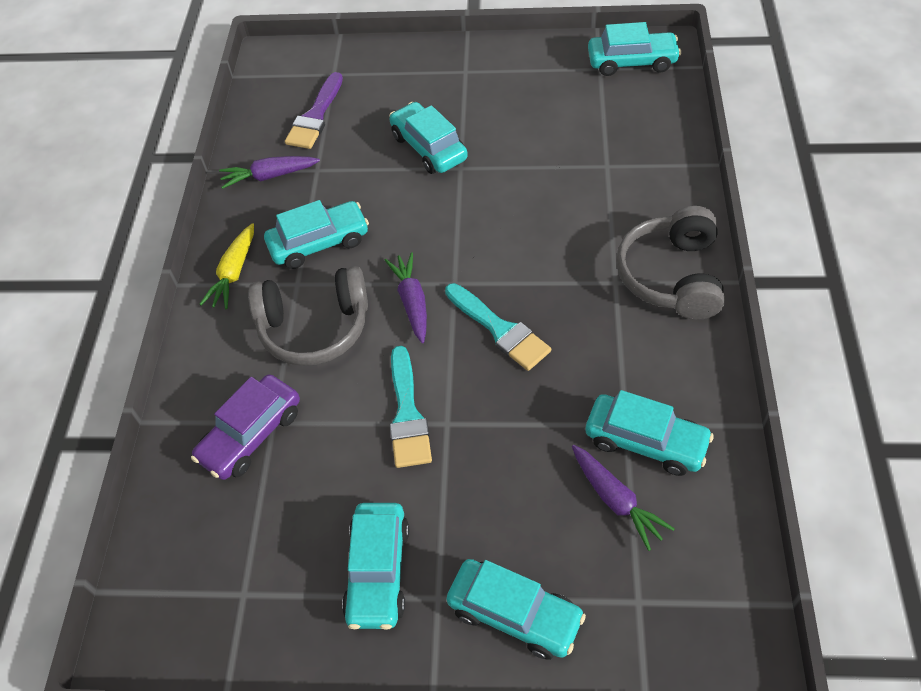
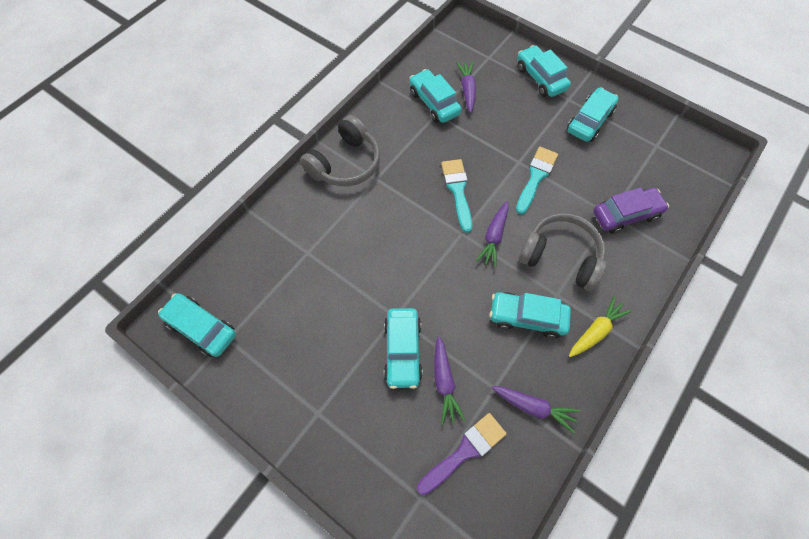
camera: 150 degrees left, 10 degrees up
none -> purple carrot [434,336,465,425]

